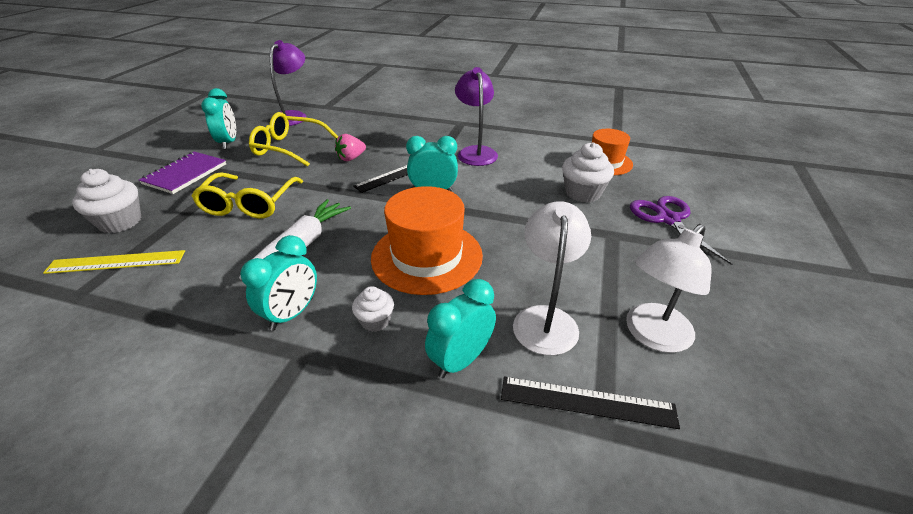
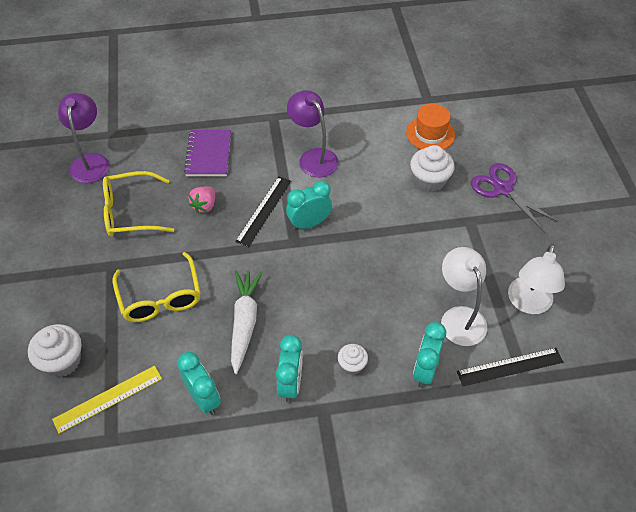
camera: 25 degrees left, 15 degrees up
purple notebook [139,152,226,194] -> purple notebook moved to [184,130,231,176]
turquoise clock [201,88,236,150] -> turquoise clock moved to [177,352,221,415]
orange hat [371,186,483,295] -> none

